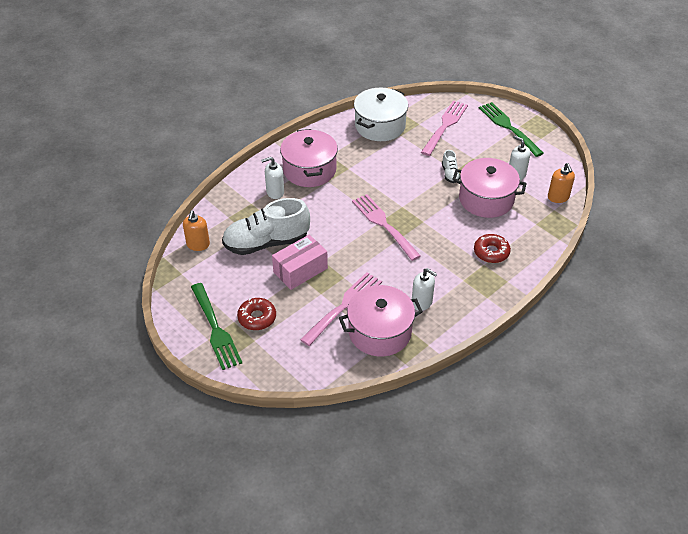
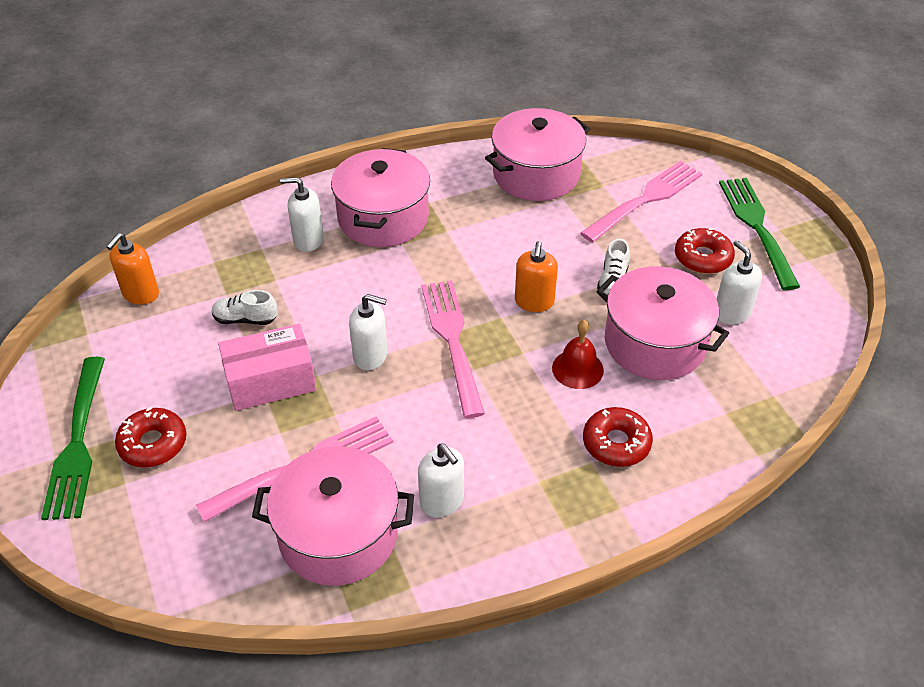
camera: 20 degrees right, 0 degrees up
white shoe [222,198,310,255] -> white shoe [212,290,278,325], size x0.44
white pot [354,88,408,141] -> pink pot [485,108,590,201]
orange soap dispenser [548,163,575,203] -> orange soap dispenser moved to [515,241,558,312]
none -> white soap dispenser [349,294,387,371]
none -> red bell [552,320,604,389]
none -> red donut [675,228,735,274]

